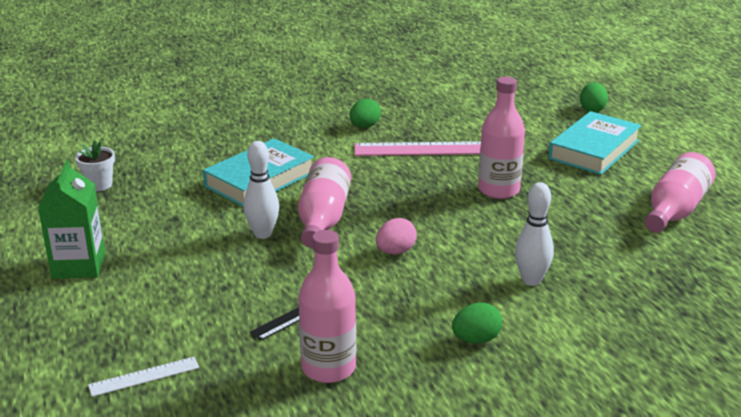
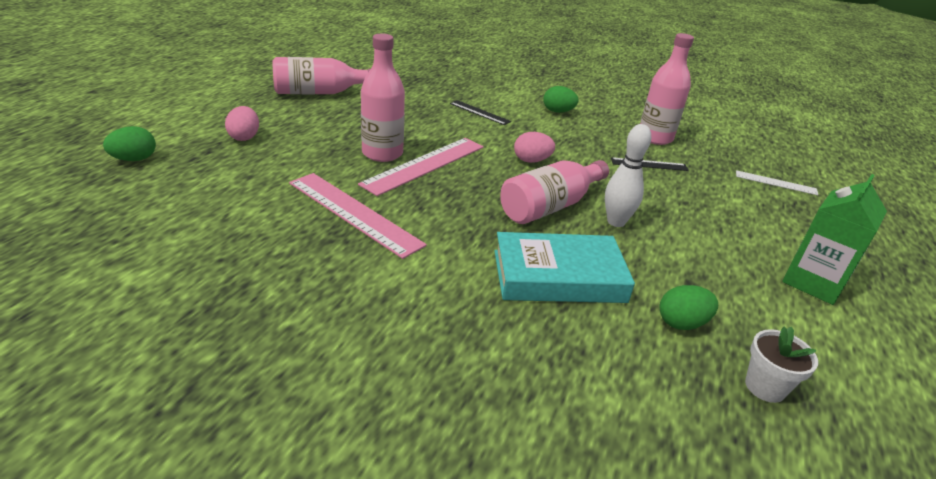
camera: 140 degrees left, 5 degrees up
green egg [350,99,381,128] -> green egg moved to [659,285,718,330]
white bowling pin [515,182,554,286] -> black ruler [450,100,511,125]
turquoise book [548,111,642,175] -> pink egg [225,106,259,141]
none -> pink ruler [358,138,484,196]

